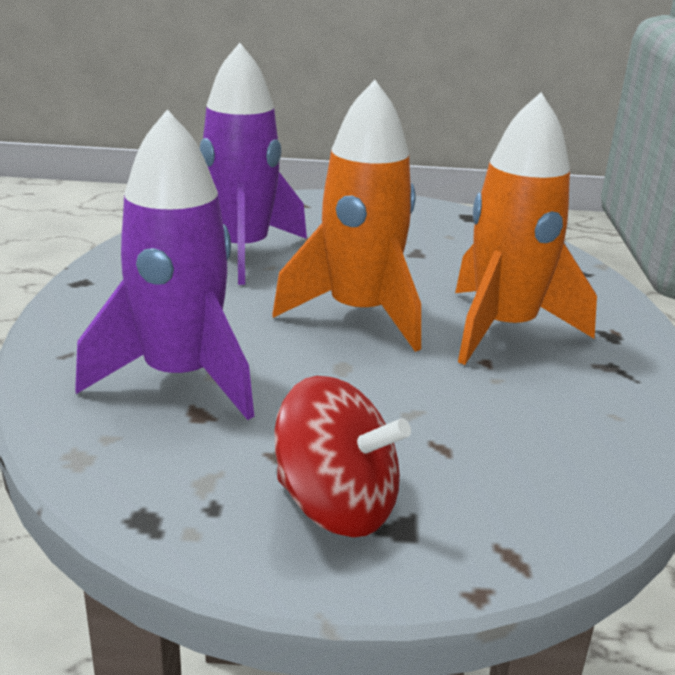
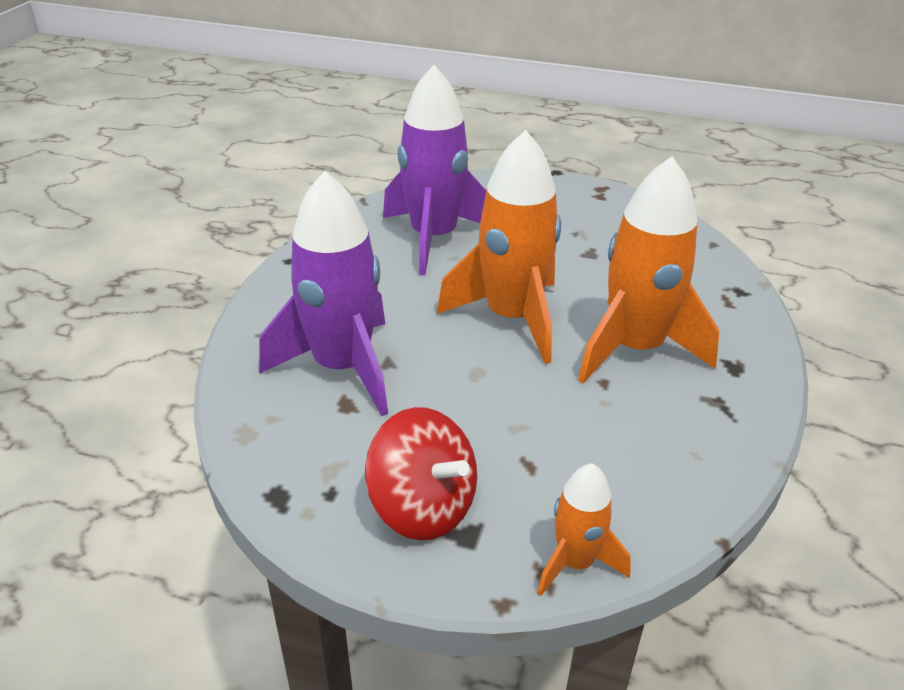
camera: 15 degrees right, 10 degrees up
none -> orange rocket [537,463,631,596]

